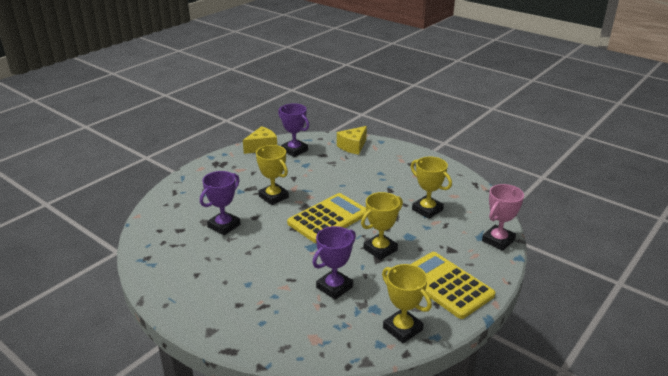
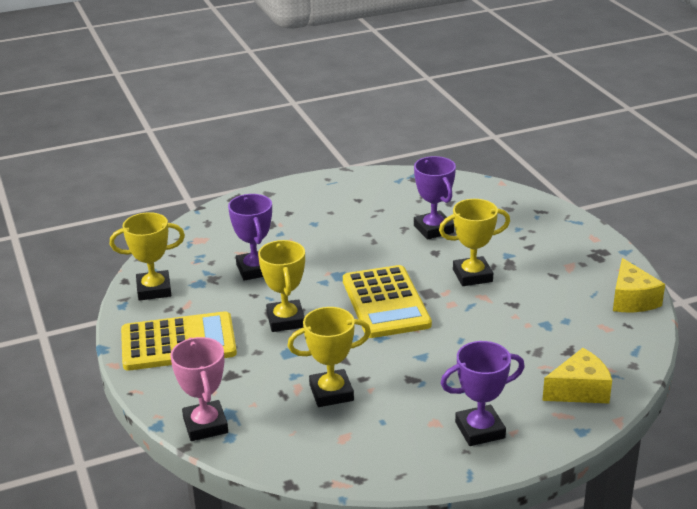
camera: 120 degrees right, 0 degrees up
purple trophy [278,103,309,157] -> purple trophy moved to [441,341,525,446]
yellow cheese [337,126,367,155] -> yellow cheese turned 90 degrees clockwise [542,348,612,403]

